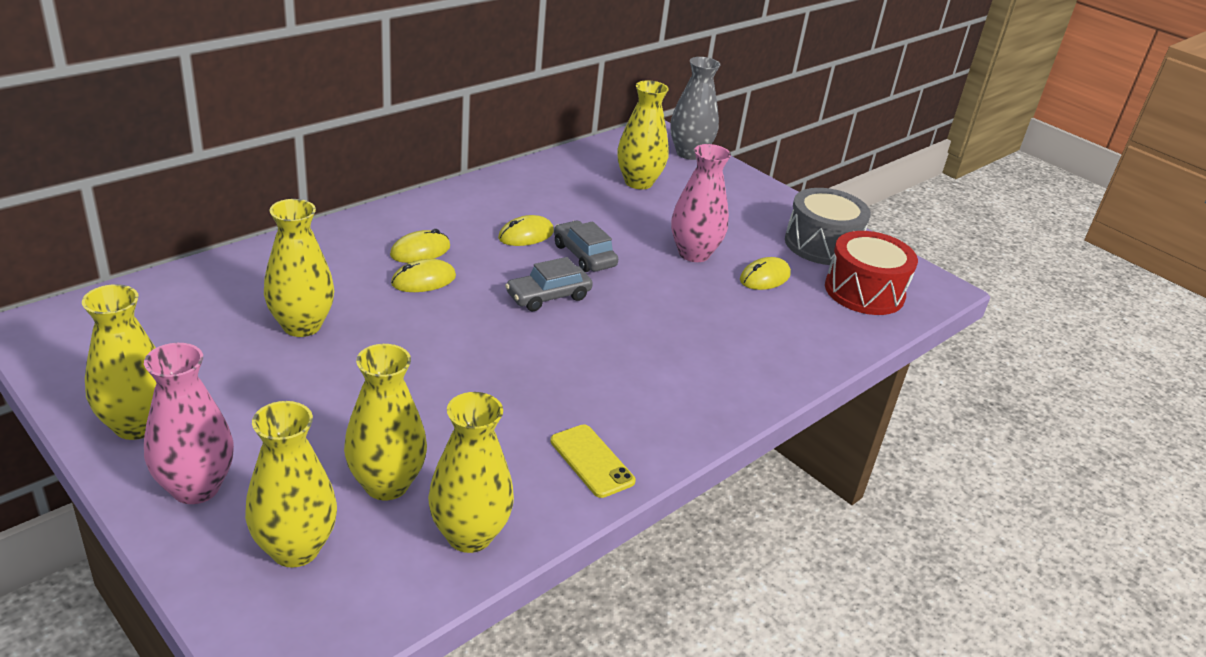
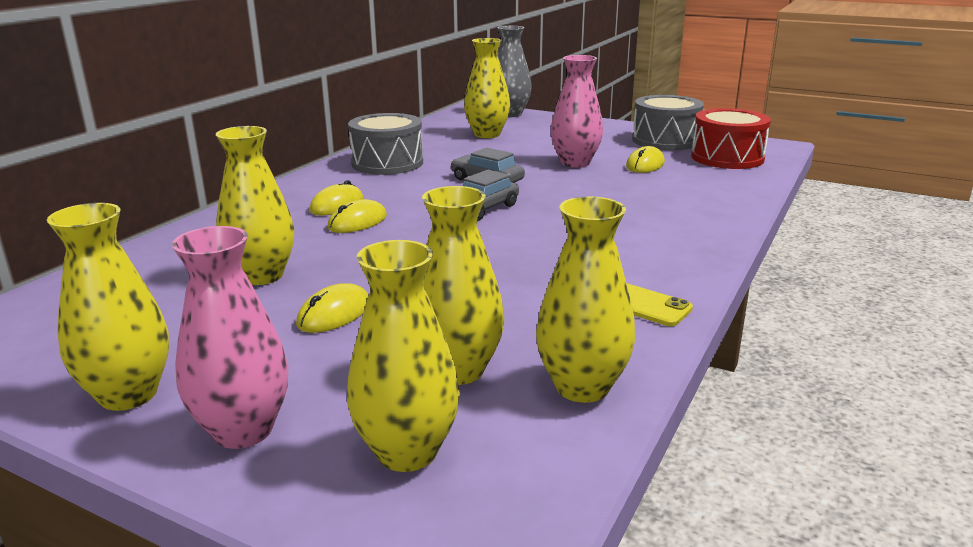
camera: 15 degrees left, 10 degrees down
yellow mouse [498,215,554,246] -> yellow mouse moved to [296,283,369,333]
none -> grey drum [348,113,423,175]

